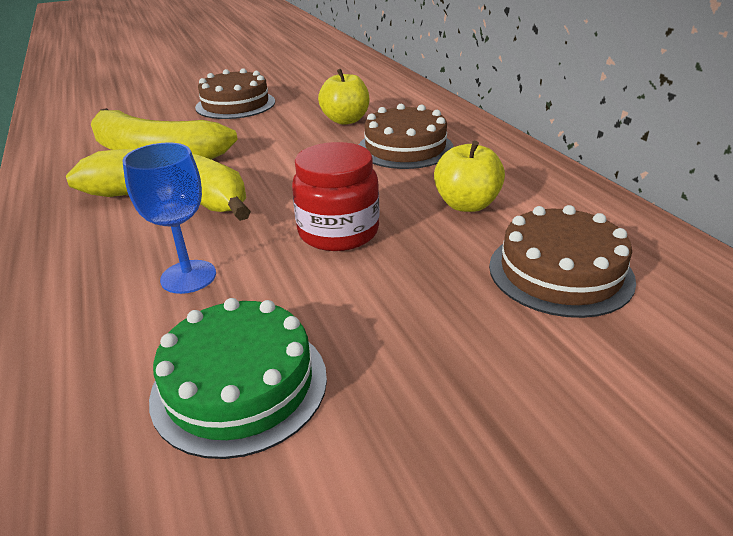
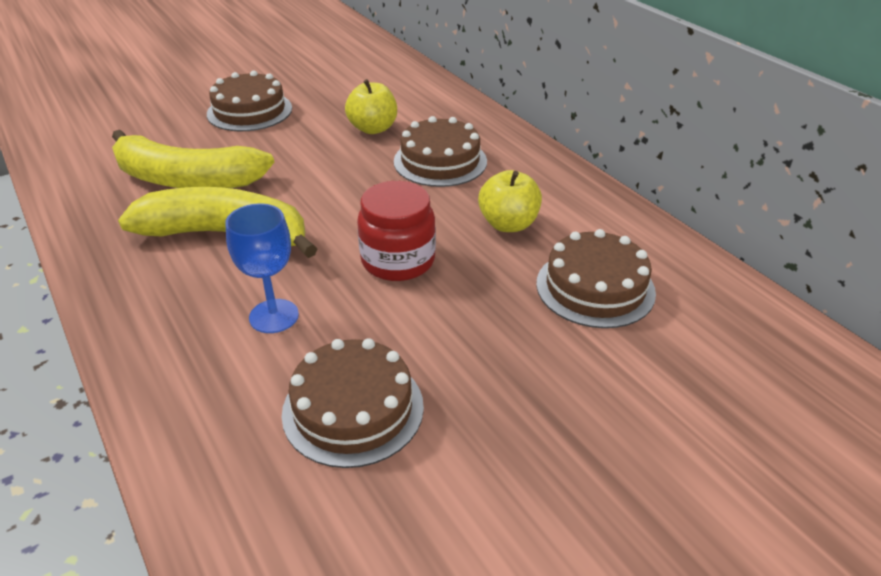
camera: 10 degrees left, 5 degrees up
green cake [149,298,327,459] -> brown cake [282,338,424,468]

